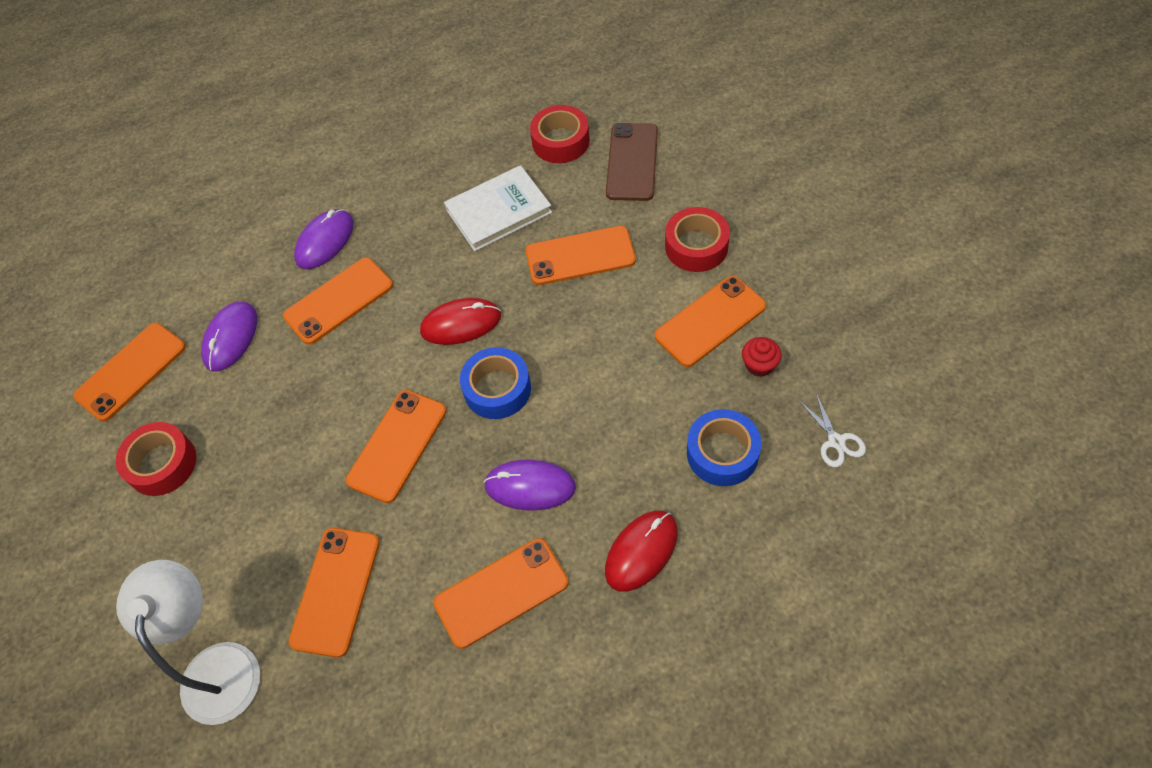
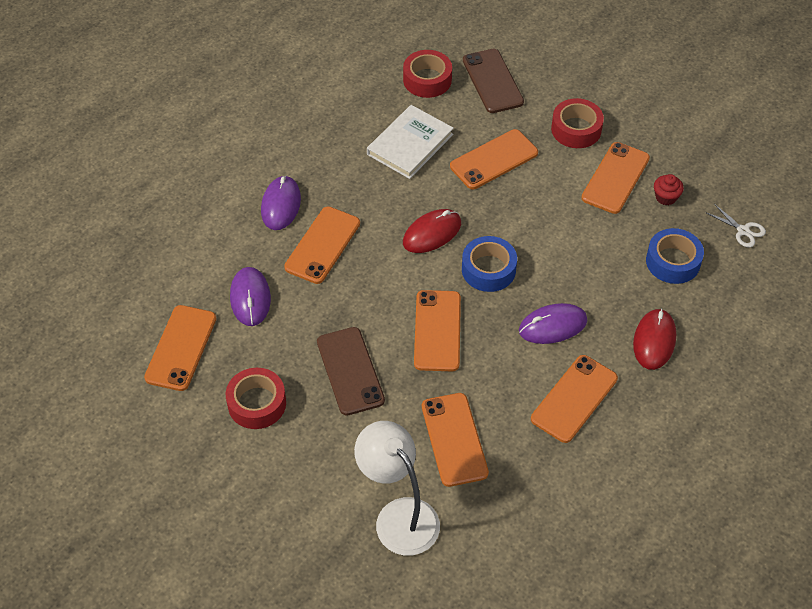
camera: 30 degrees left, 5 degrees down
none -> brown phone [317,327,385,416]

